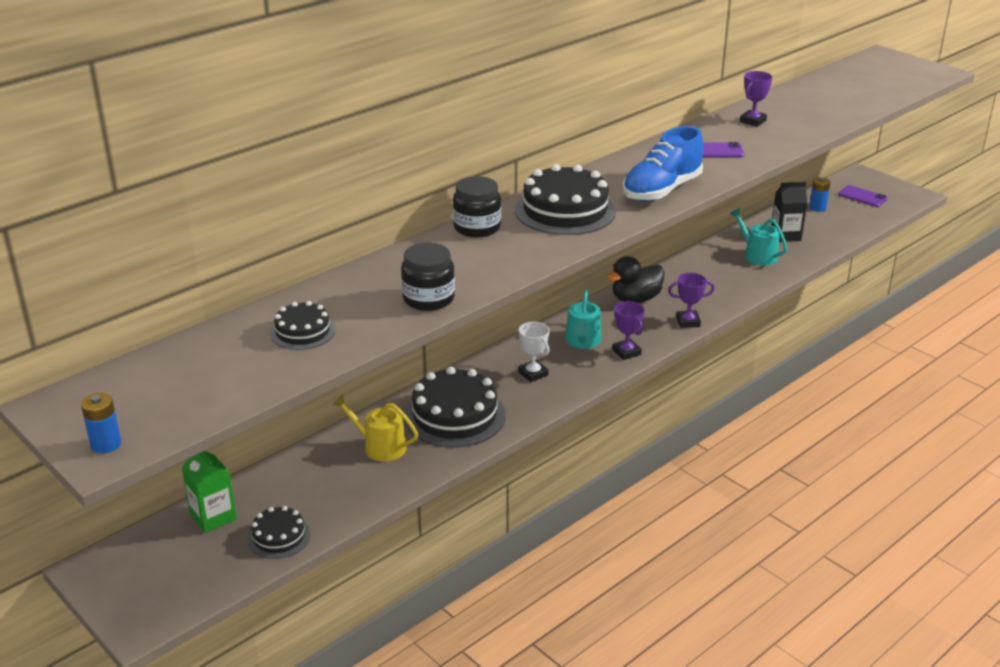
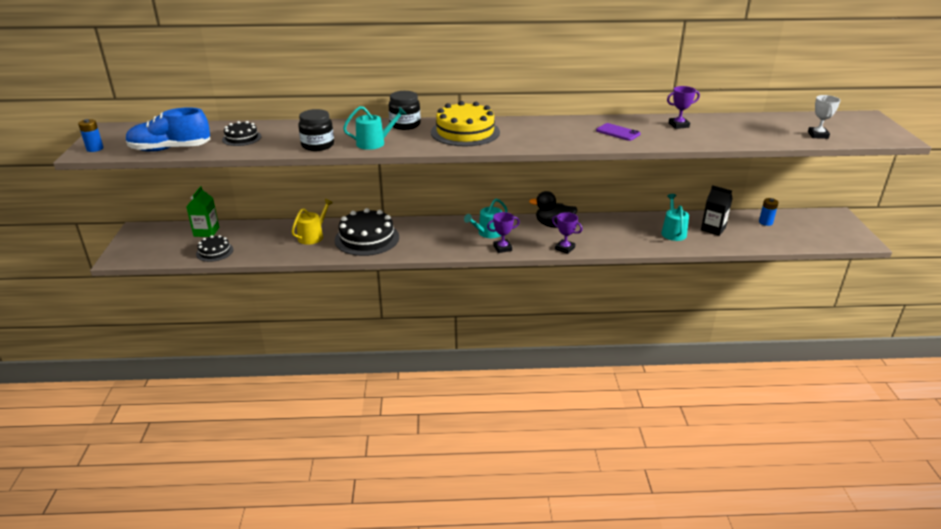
camera: 40 degrees right, 0 degrees up
yellow watering can [333,395,418,461] -> yellow watering can turned 60 degrees clockwise [292,199,333,245]
black cake [515,164,616,235] -> yellow cake [431,101,500,146]
white trophy [518,322,550,382] -> white trophy moved to [808,95,840,139]
purple trophy [612,301,645,360] -> purple trophy turned 60 degrees clockwise [487,212,520,253]
blue shoe [622,126,703,201] -> blue shoe moved to [126,107,211,152]
purple phone [838,185,888,207] -> none
none -> turquoise watering can [343,106,406,150]

